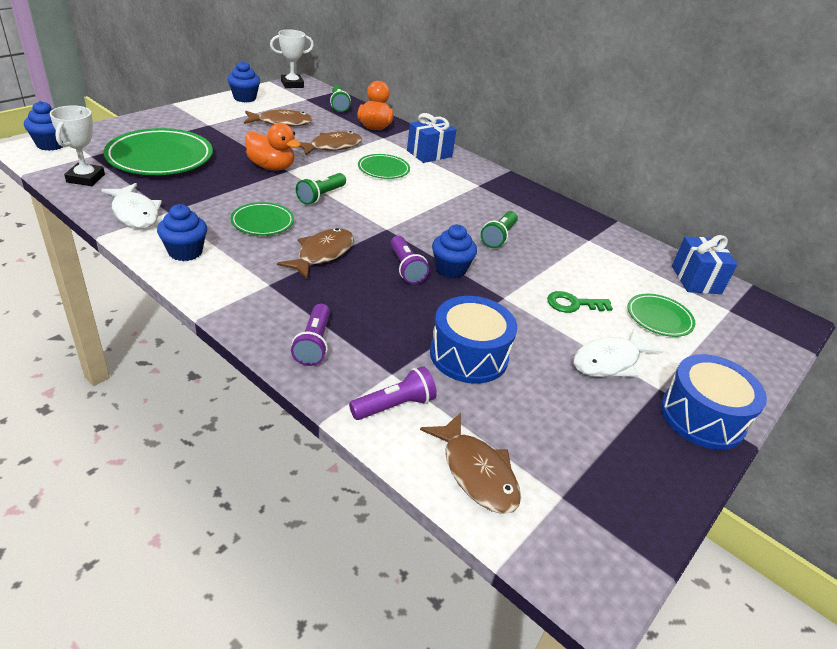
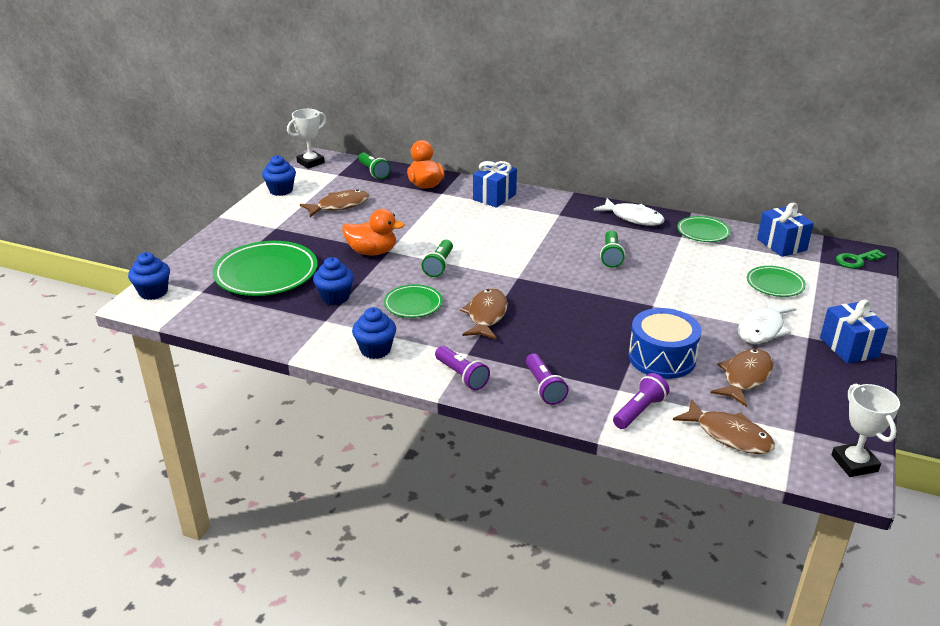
camera: 15 degrees left, 5 degrees down
white trophy [50,105,105,186] -> white trophy moved to [831,384,900,477]
white fish [101,183,162,229] -> white fish moved to [594,198,665,226]
brown fish [299,131,362,155] -> brown fish moved to [711,349,773,407]
green plate [358,154,410,179] -> green plate moved to [677,216,730,242]
purple flashlight [390,236,429,284] -> purple flashlight moved to [435,346,490,390]
blue cupcake [432,225,477,278] -> blue cupcake moved to [313,257,354,305]
green key [547,291,613,313] -> green key moved to [836,249,886,268]
blue drum [661,354,767,450] -> blue gift [820,299,889,364]

